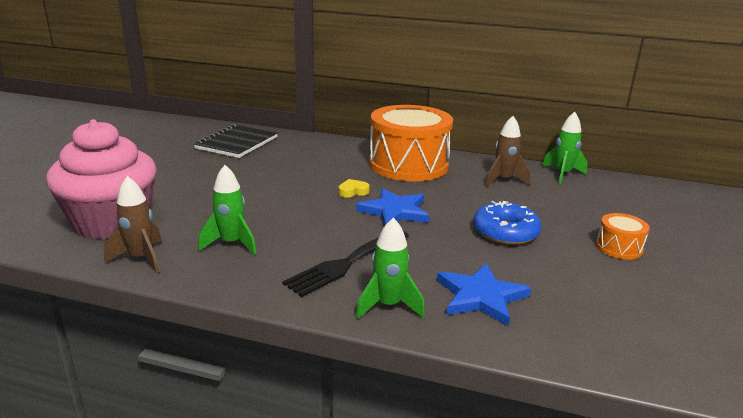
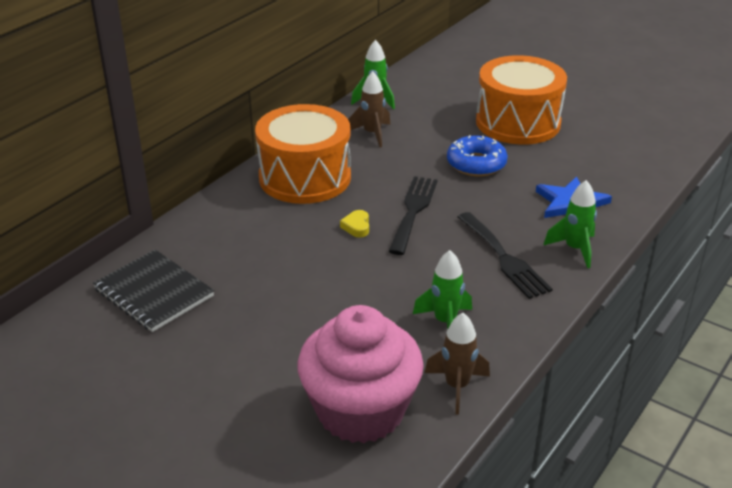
camera: 70 degrees left, 10 degrees up
blue star [356,188,429,226] -> black fork [389,176,438,255]
orange drum [596,213,650,260] -> orange drum [476,55,567,145], size x2.33

